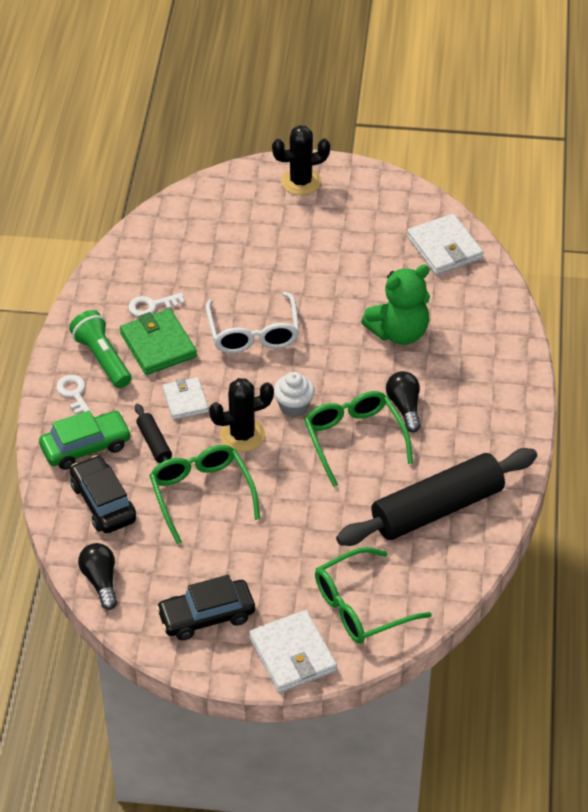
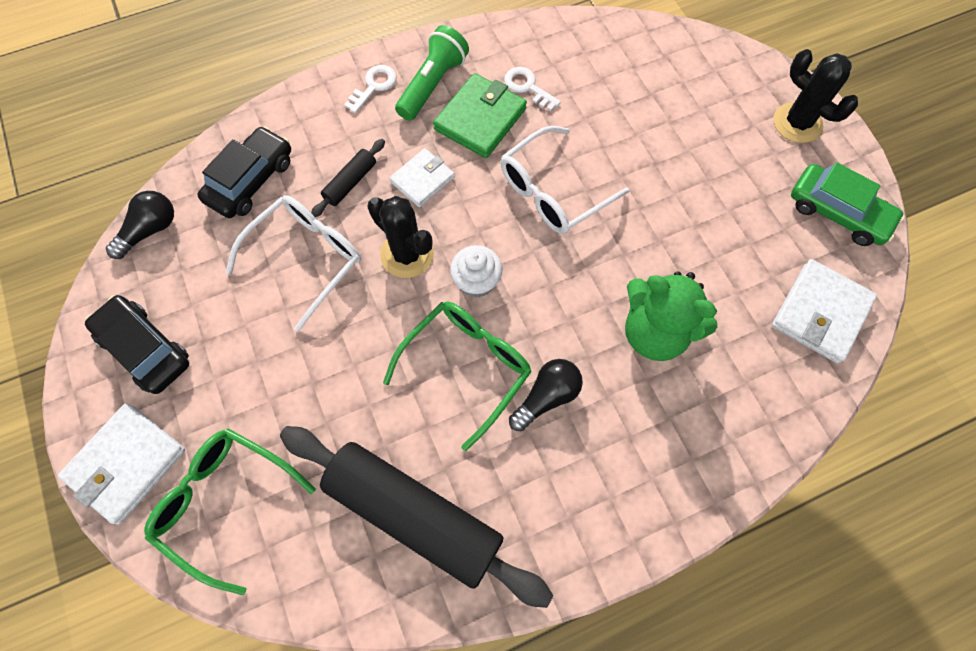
camera: 60 degrees right, 20 degrees up
green car [39,410,131,470] -> green car moved to [791,162,905,246]
green glasses [149,445,260,544] -> white glasses [225,195,361,332]

